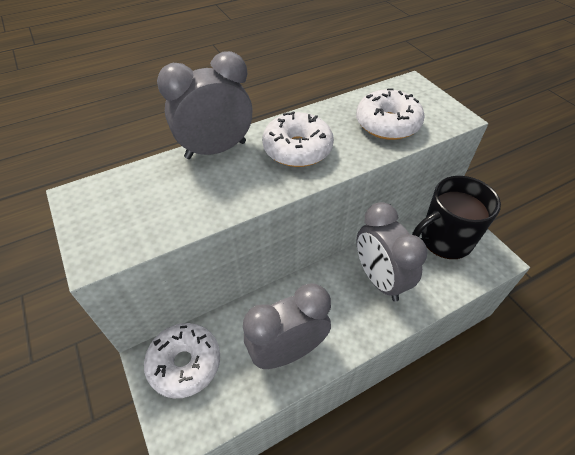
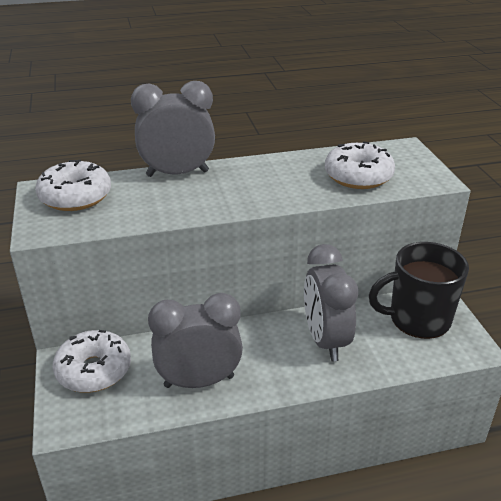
camera: 15 degrees right, 15 degrees down
white donut [262,111,334,167] -> white donut moved to [35,160,111,211]

